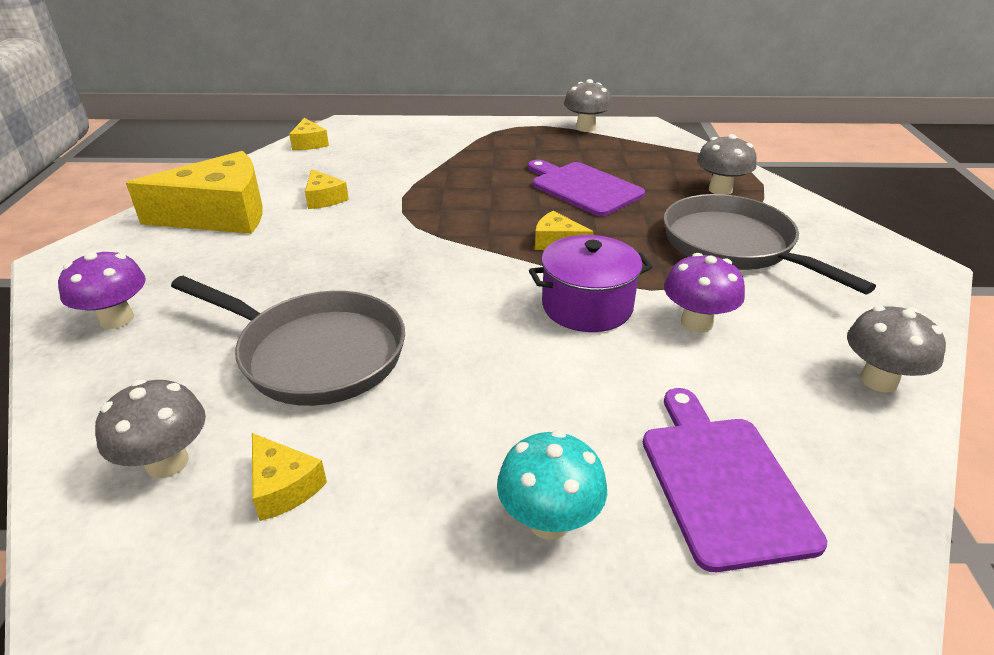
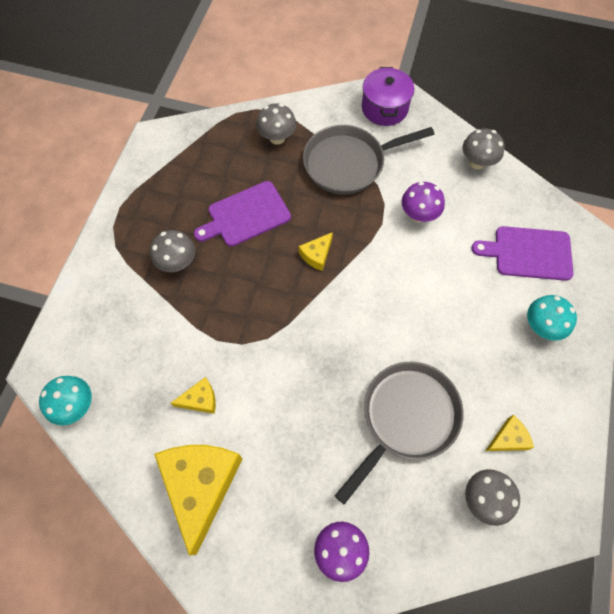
camera: 75 degrees left, 30 degrees up
yellow cheese [289,118,329,150] -> turquoise mushroom [39,376,92,426]
purple pot [529,235,653,332] -> purple pot moved to [362,67,414,126]
grey mushroom [564,79,612,132] -> grey mushroom moved to [150,230,195,272]

